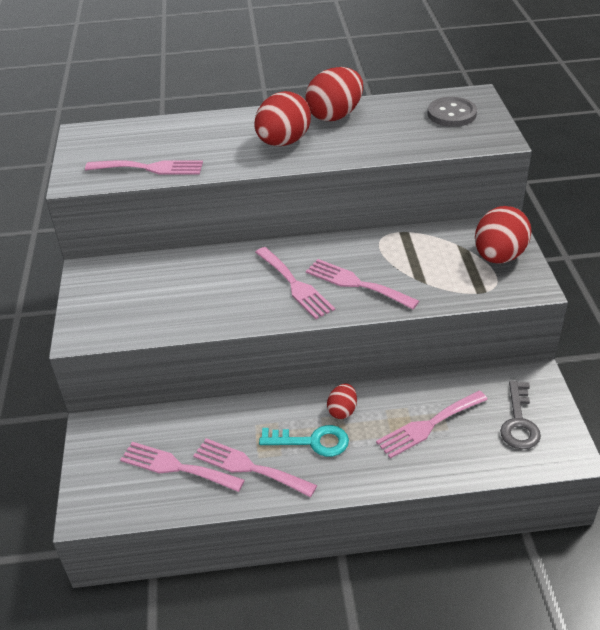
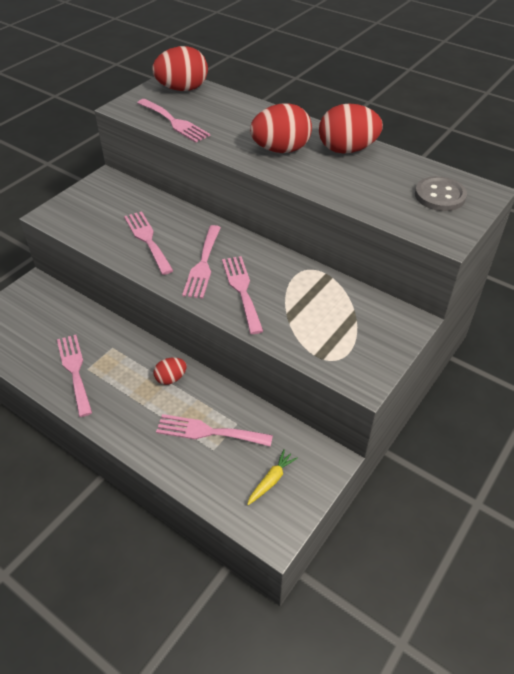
camera: 40 degrees right, 5 degrees up
pink fork [120,442,245,492] -> pink fork moved to [124,211,174,275]
turquoise key [259,425,349,457] -> none
red egg [475,206,532,264] -> red egg moved to [152,46,208,91]
grey key [500,381,541,449] -> yellow carrot [247,449,298,505]

